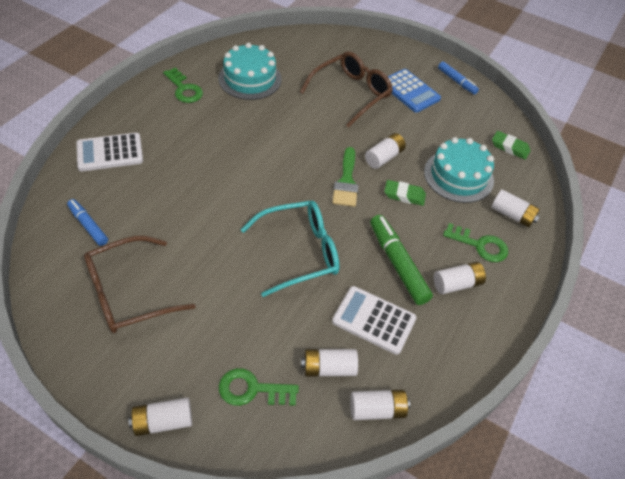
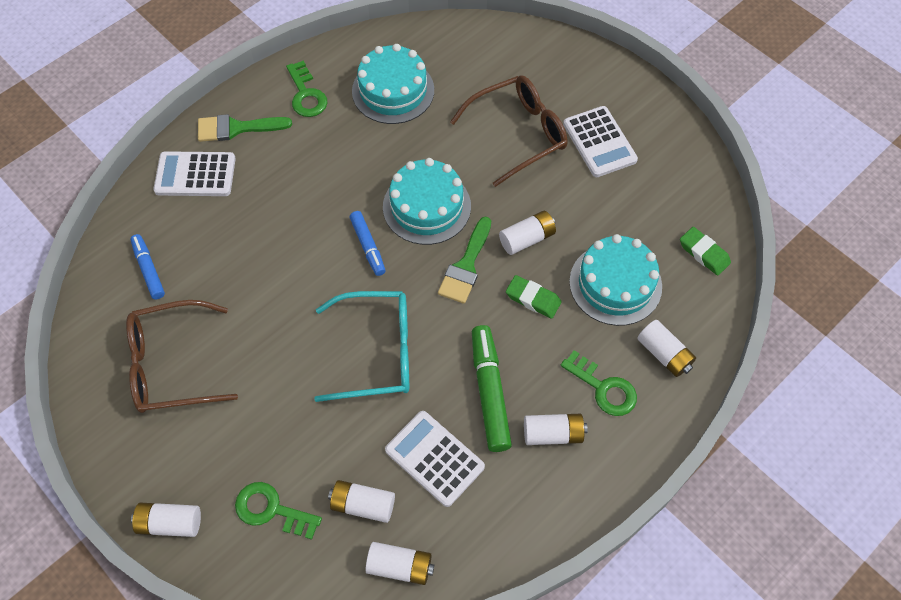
camera: 20 degrees right, 10 degrees up
blue calculator [388,69,441,113] -> white calculator [563,106,638,177]
blue marker [438,61,479,95] -> blue marker moved to [349,211,386,276]
none -> green brush [198,114,292,142]
none -> turquoise cake [383,158,471,245]

